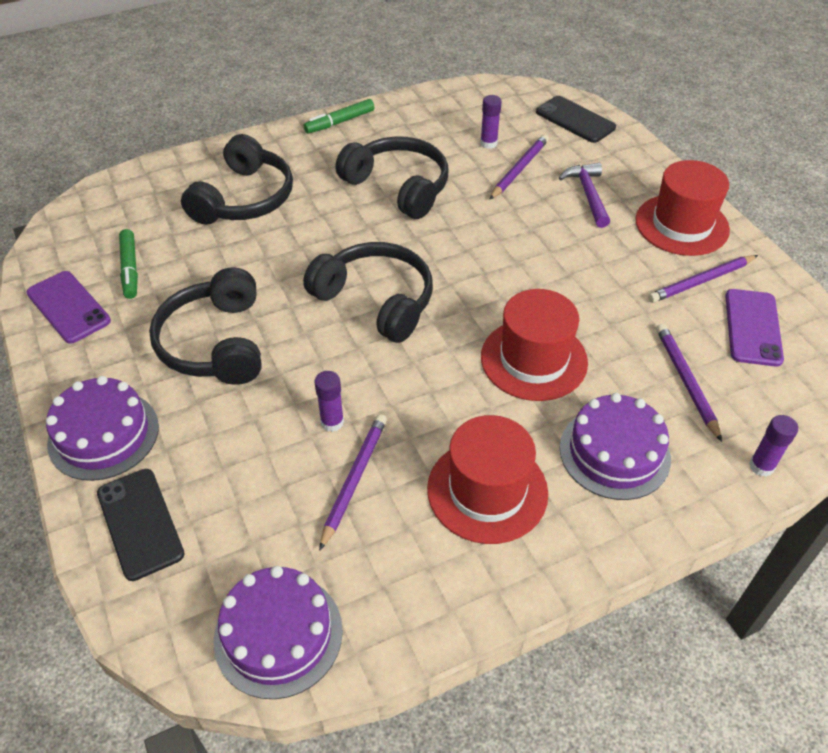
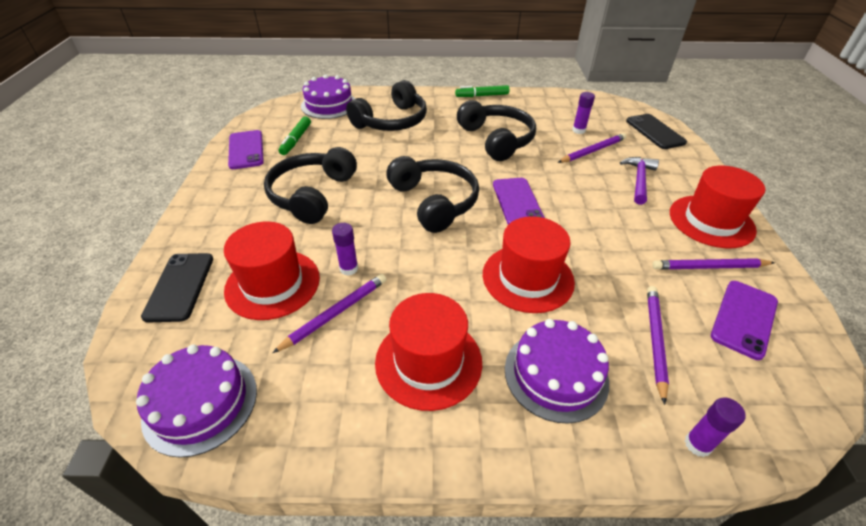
camera: 25 degrees right, 5 degrees down
purple cake [46,376,159,481] -> purple cake moved to [301,74,355,119]
none -> red hat [224,221,320,320]
none -> purple phone [493,178,545,225]

